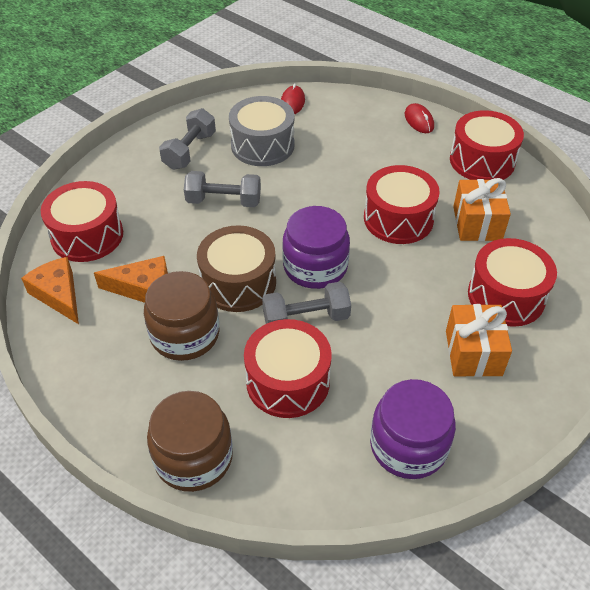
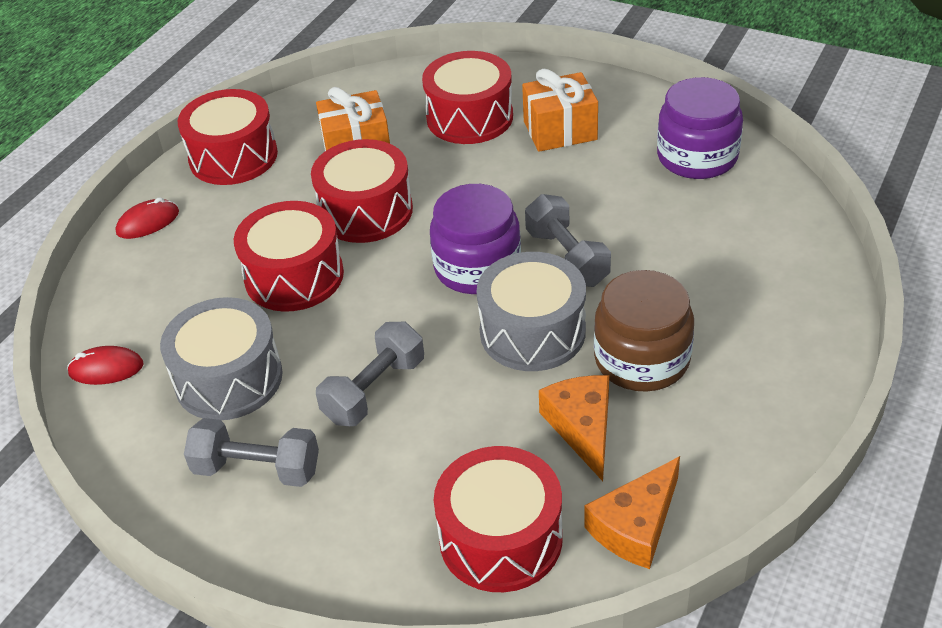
camera: 100 degrees left, 5 degrees down
brown jar [147,391,233,492] -> none
grey dumbbell [184,171,261,207] -> grey dumbbell turned 45 degrees clockwise [316,322,424,426]
brown drum [197,225,276,312] -> grey drum [476,252,586,371]
red drum [244,319,332,418] -> red drum moved to [234,201,344,312]

